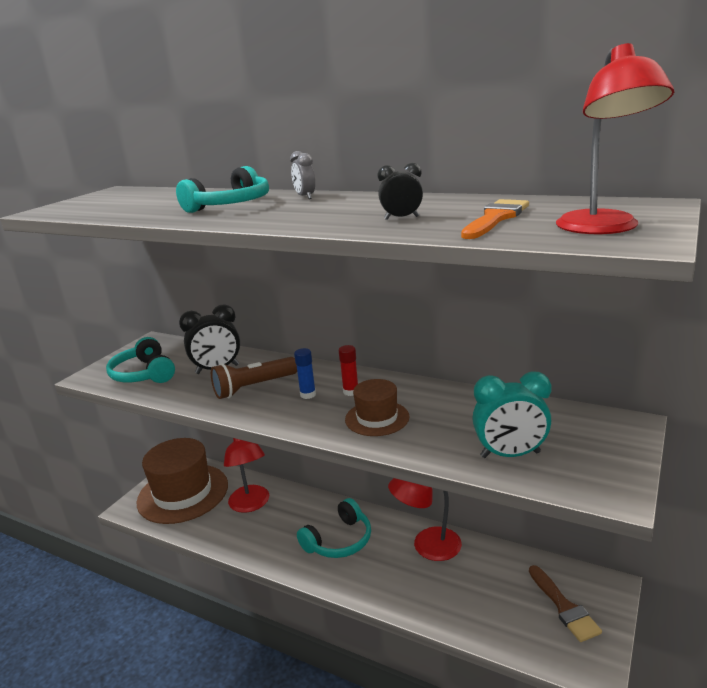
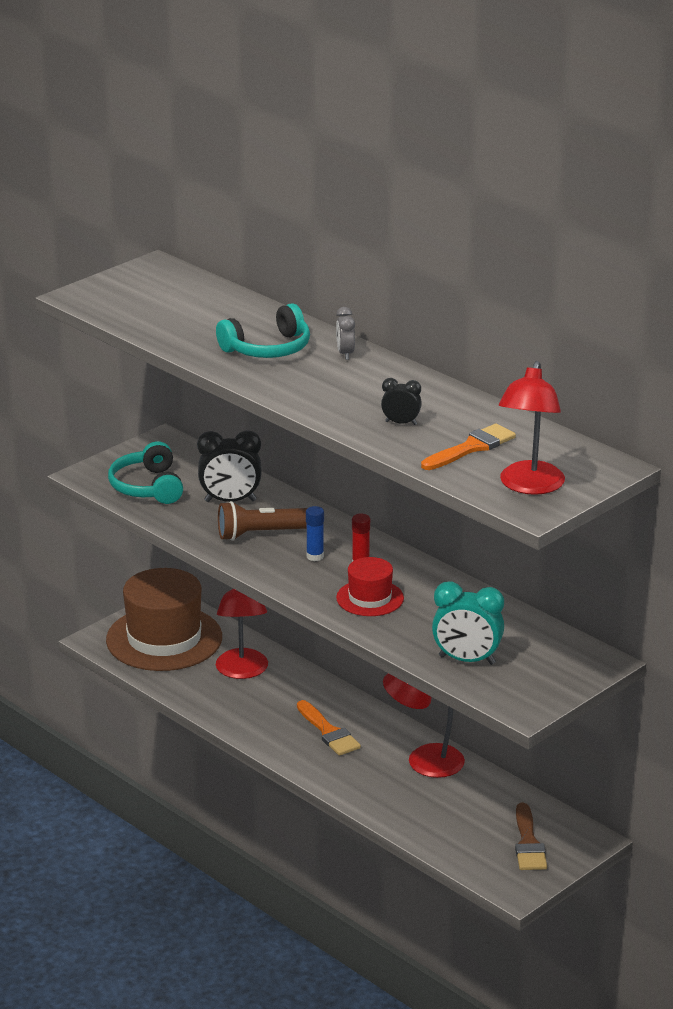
camera: 15 degrees right, 5 degrees up
turquoise headphones [297,498,371,558] -> orange brush [297,700,361,756]
brown hat [345,379,409,436] -> red hat [336,557,404,616]

